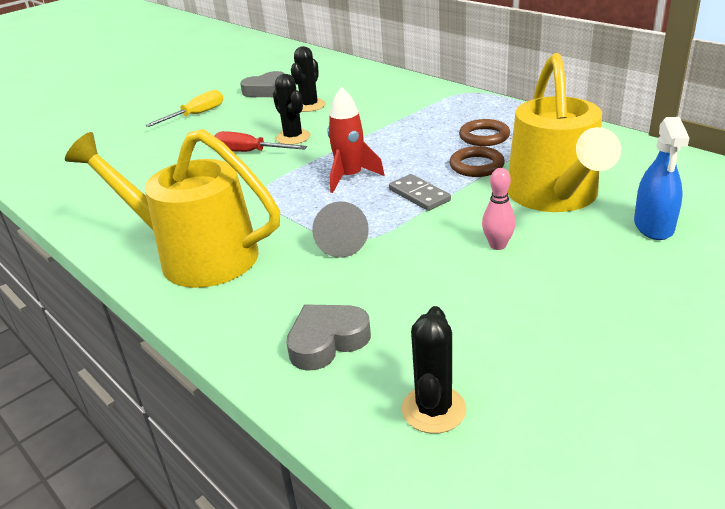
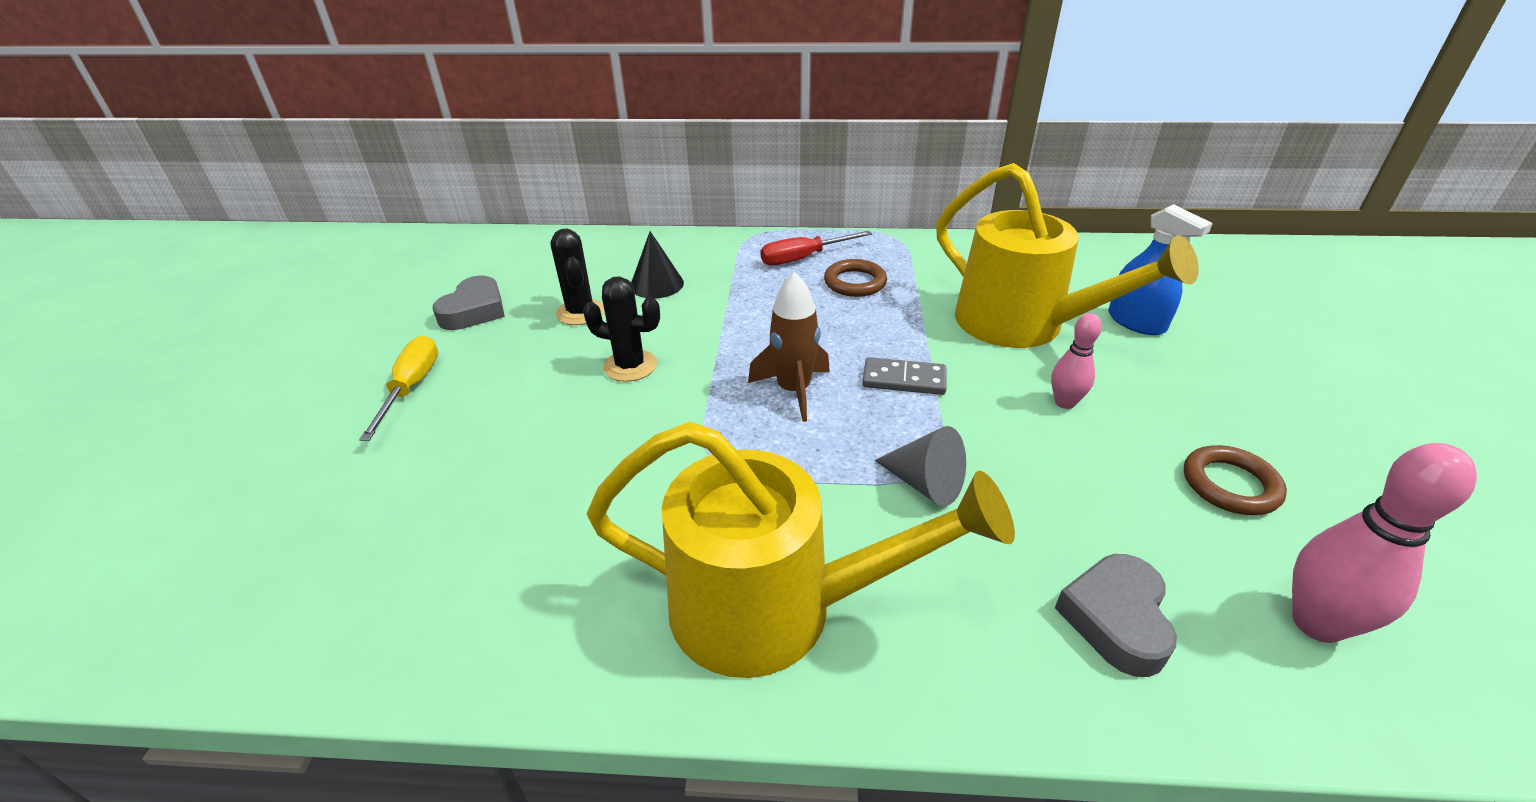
camera: 45 degrees left, 5 degrees up
yellow watering can [65,129,280,288] -> yellow watering can turned 150 degrees counterclockwise [587,422,1015,678]
red screwdriver [215,131,307,152] -> red screwdriver moved to [760,231,872,266]
red rocket [328,86,385,193] -> brown rocket [748,272,830,422]
black cactus [402,306,466,434] -> pink bowling pin [1292,443,1477,643]
brown ring [450,146,505,177] -> brown ring moved to [1184,445,1287,515]
none -> black cone [631,231,684,299]

